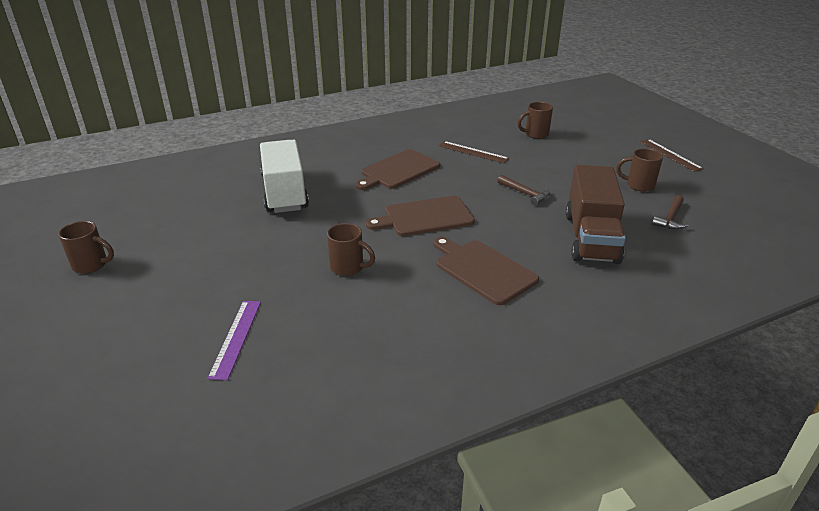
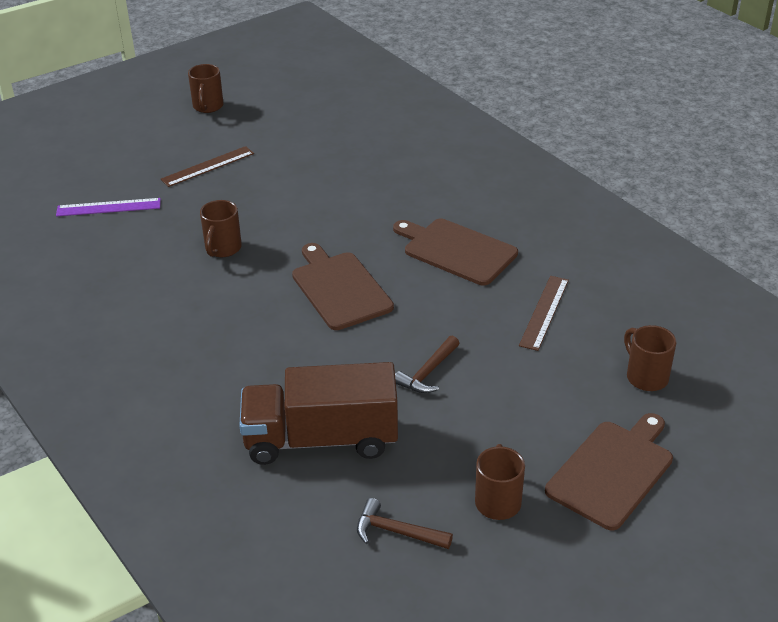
camera: 80 degrees right, 5 degrees up
white truck [260,140,309,213] -> none
brown cutting board [433,237,539,305] -> brown cutting board moved to [545,413,673,531]
brown ruler [640,139,704,172] -> brown ruler moved to [161,146,254,187]

